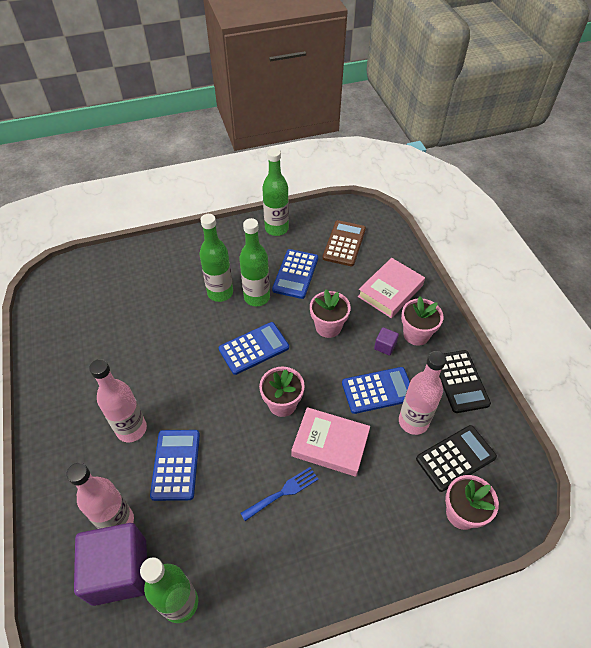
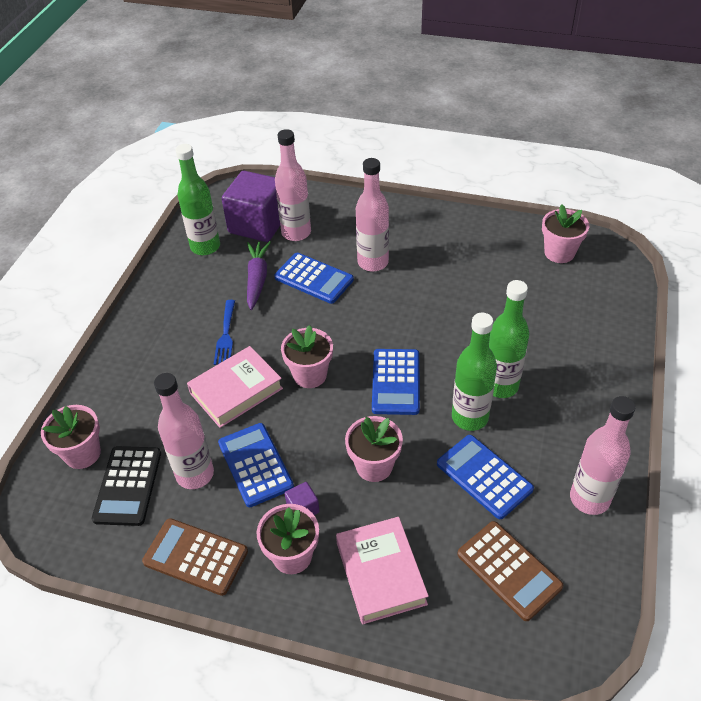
camera: 125 degrees right, 5 degrees down
green bottle [262,148,289,236] -> pink bottle [570,396,636,515]
blue calculator [342,367,410,414] -> blue calculator turned 135 degrees clockwise [218,423,294,507]
black calculator [439,350,491,413] -> brown calculator [142,518,248,596]
none -> purple carrot [247,241,271,310]
none -> pink flower pot [542,205,589,263]

